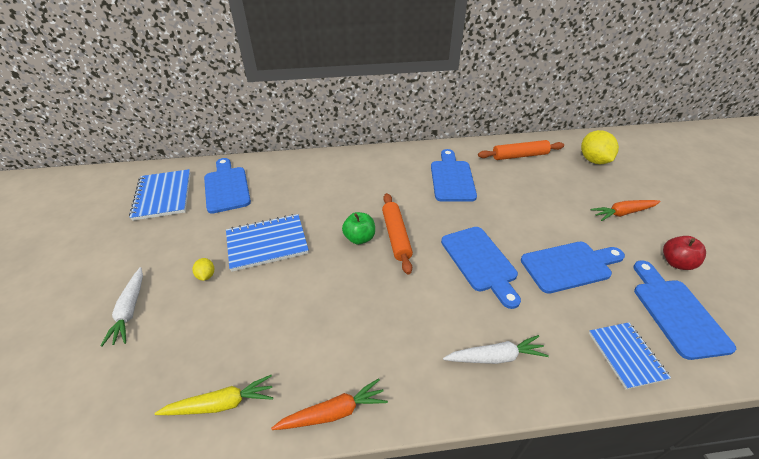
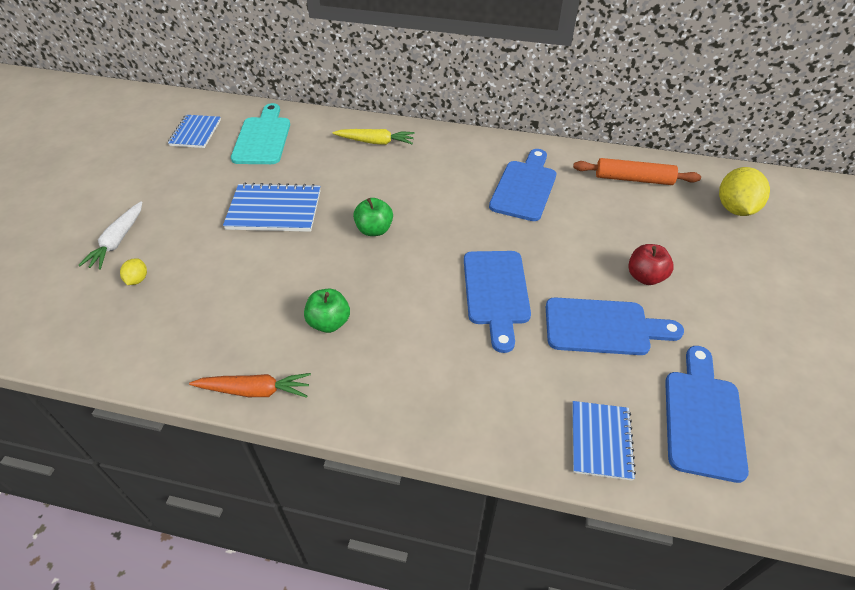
camera: 20 degrees right, 5 degrees up
blue notebook [129,169,191,221] -> blue notebook [168,115,221,148], size x0.66
yellow carrot [155,375,273,415] -> yellow carrot moved to [332,129,415,145]
yellow lemon [192,258,214,281] -> yellow lemon moved to [120,258,147,285]
blue cutting board [204,158,251,214] -> turquoise cutting board [231,103,290,164]
orange rolling pin [382,193,413,275] -> none
white carrot [443,335,549,364] -> none
orange carrot [590,200,661,221] -> none
red apple [663,236,706,270] -> red apple moved to [628,244,674,285]
none -> green apple [304,289,350,333]

